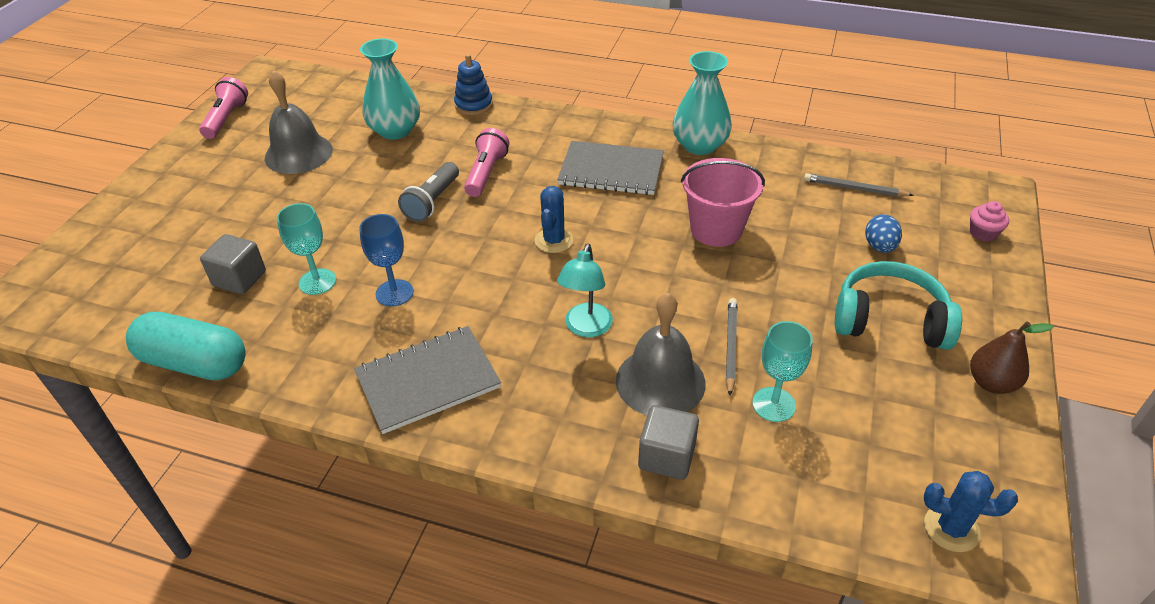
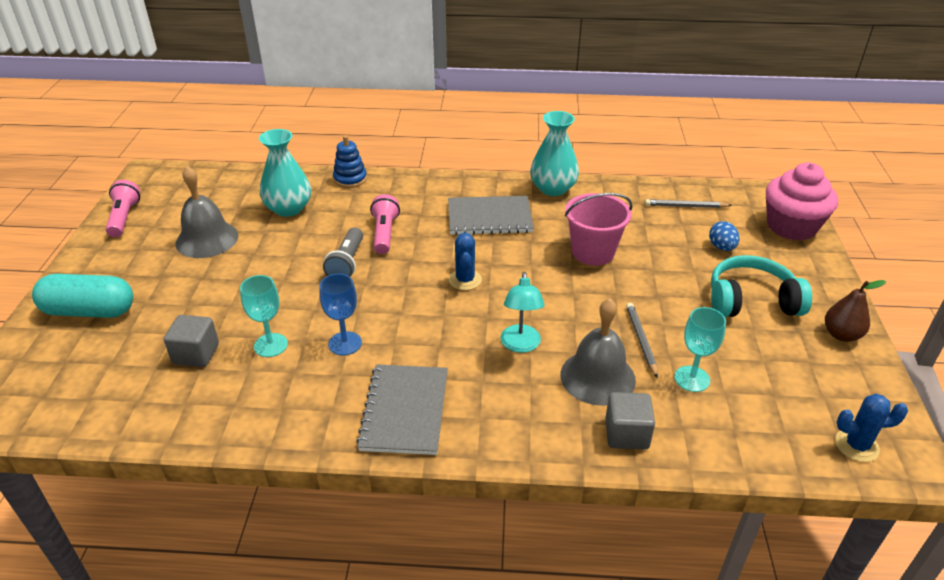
camera: 15 degrees left, 5 degrees down
turquoise capsule [126,312,246,380] -> turquoise capsule moved to [32,274,133,318]
grey notebook [354,326,501,434] -> grey notebook turned 45 degrees counterclockwise [356,364,448,455]
pink cupcake [970,201,1009,242] -> pink cupcake [766,163,838,241], size x2.36

